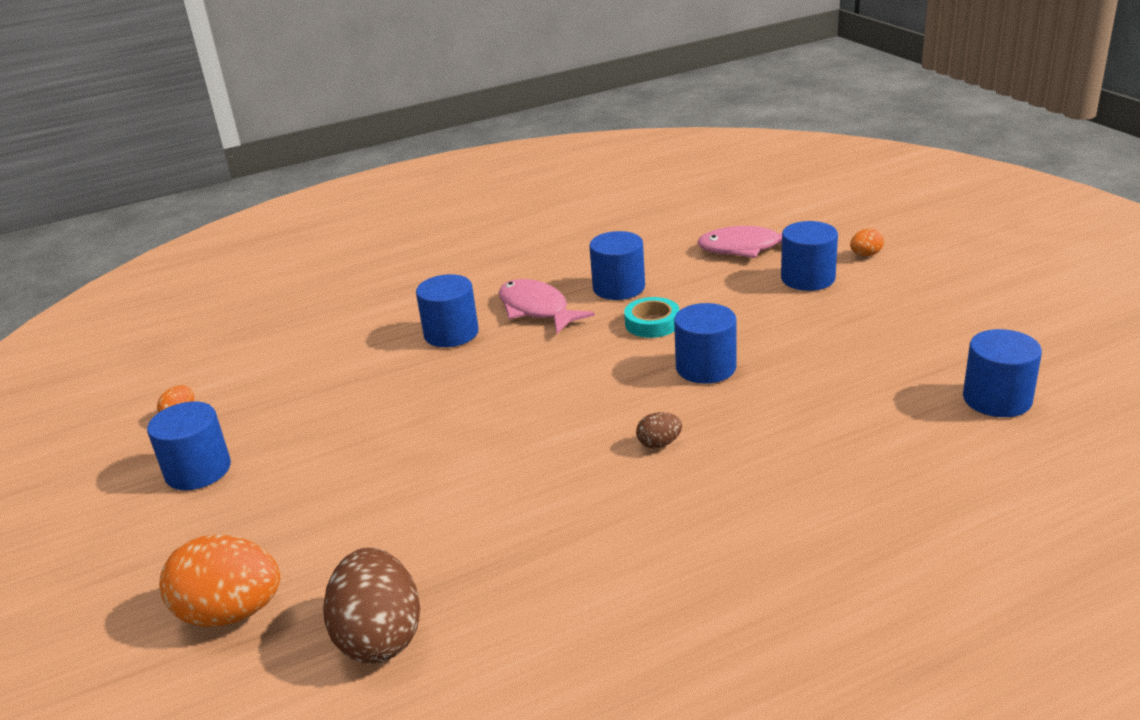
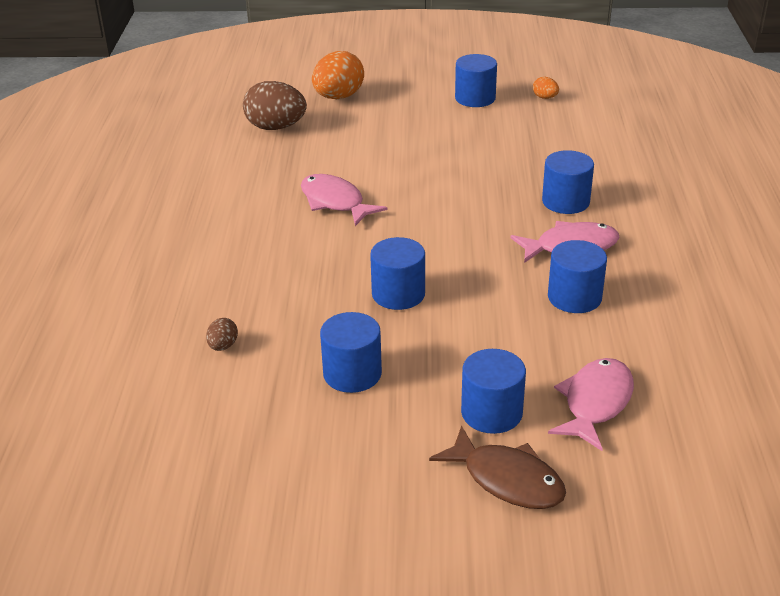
camera: 115 degrees right, 5 degrees up
turquoise tape [624,297,680,338] -> none
brown egg [636,412,682,449] -> brown egg moved to [206,318,238,351]
orange egg [850,228,884,256] -> brown fish [429,426,566,509]
blue cylinder [963,329,1042,417] -> blue cylinder moved to [320,312,382,393]
none -> pink fish [301,174,387,226]

